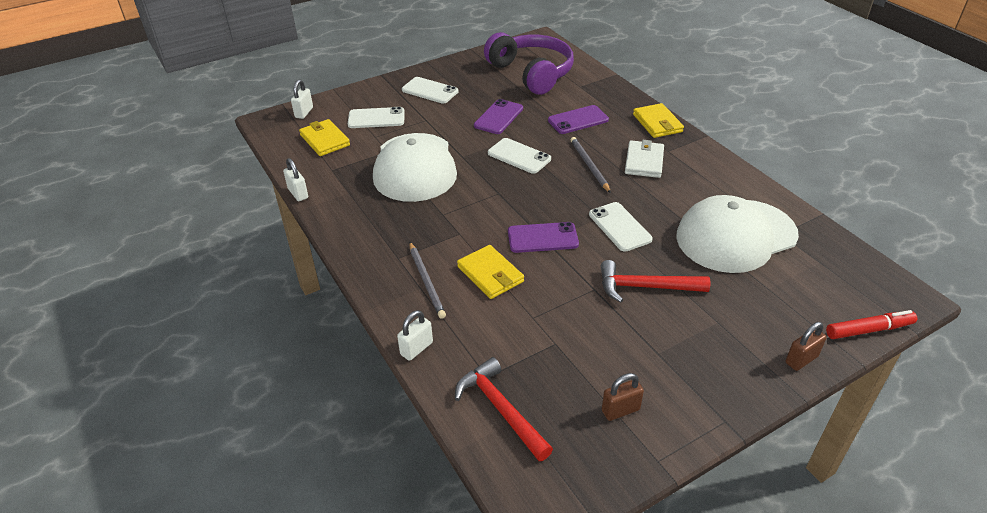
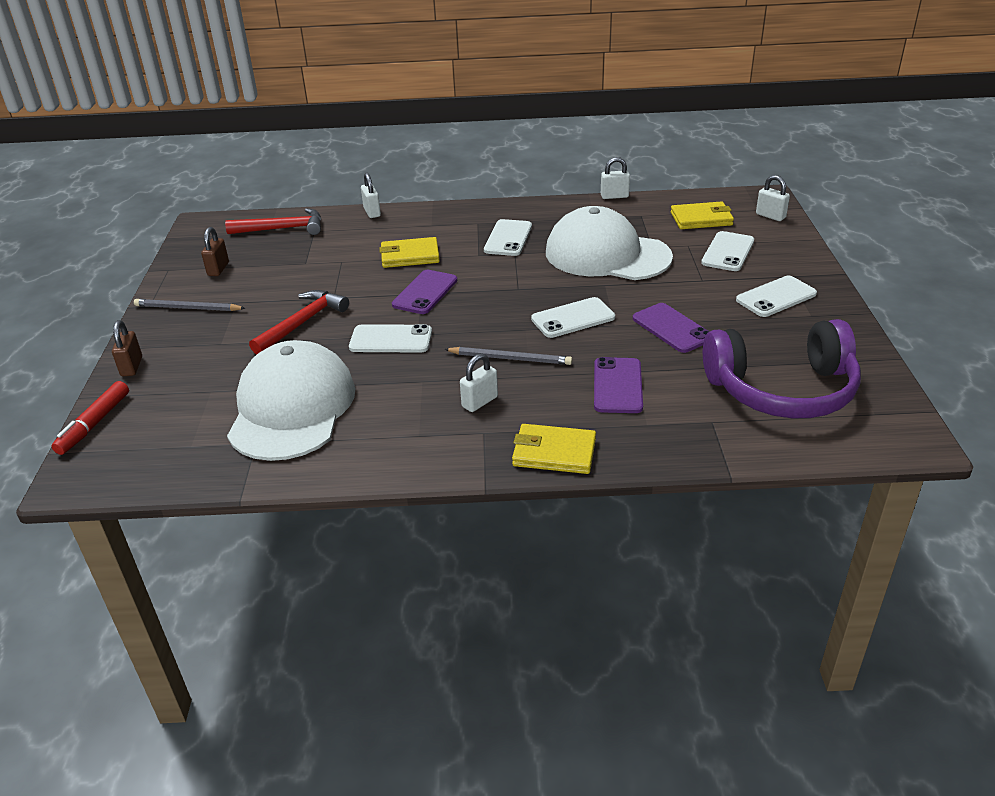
camera: 120 degrees right, 5 degrees down
grey pencil [409,242,446,319] -> grey pencil moved to [134,299,245,311]
white wallet [625,140,664,178] -> white padlock [460,353,498,412]
none -> white phone [484,219,532,256]

